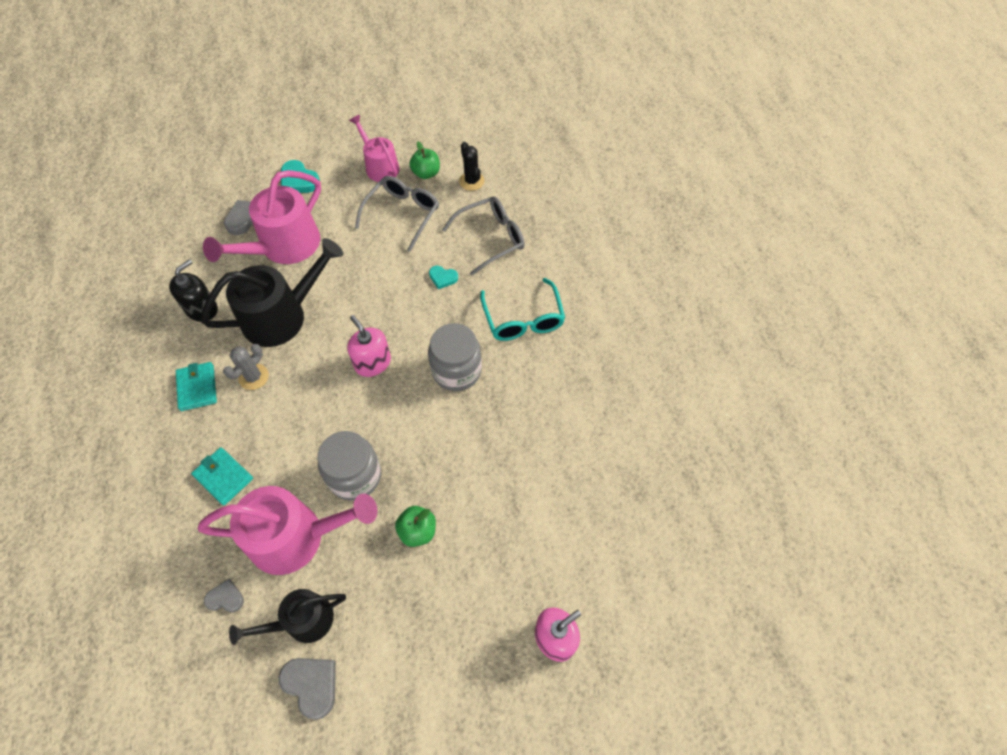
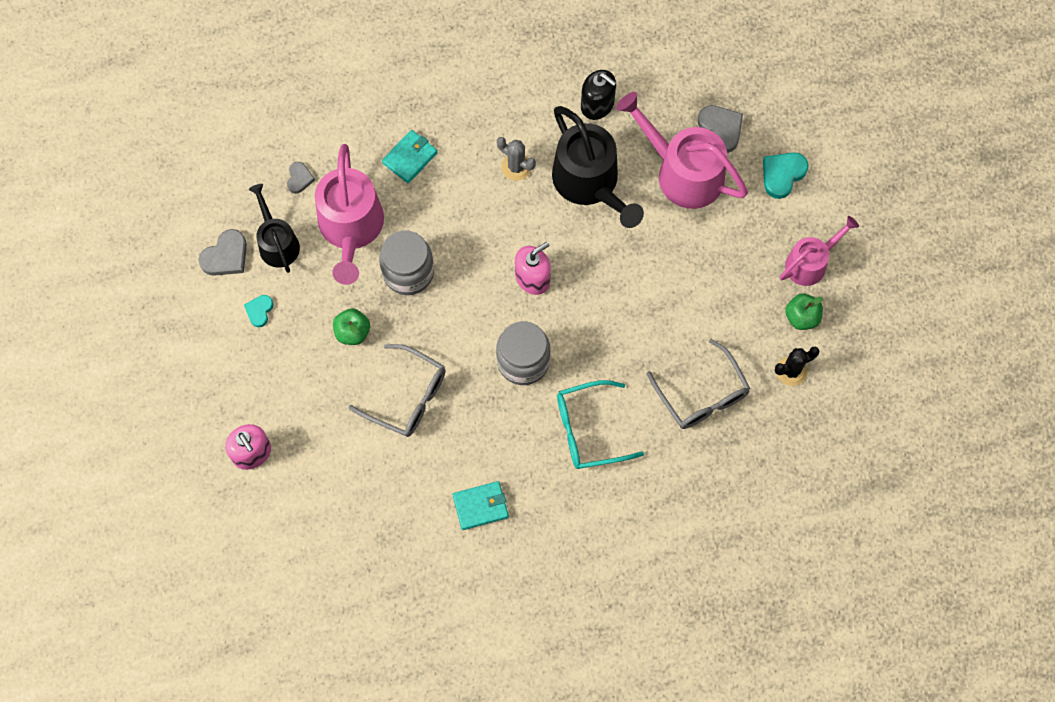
camera: 90 degrees right, 10 degrees up
turquoise wallet [176,362,217,411] -> turquoise wallet moved to [452,481,509,530]
grey glasses [355,176,439,252] -> grey glasses moved to [349,344,446,437]
turquoise heart [429,266,458,289] -> turquoise heart moved to [244,295,274,327]

